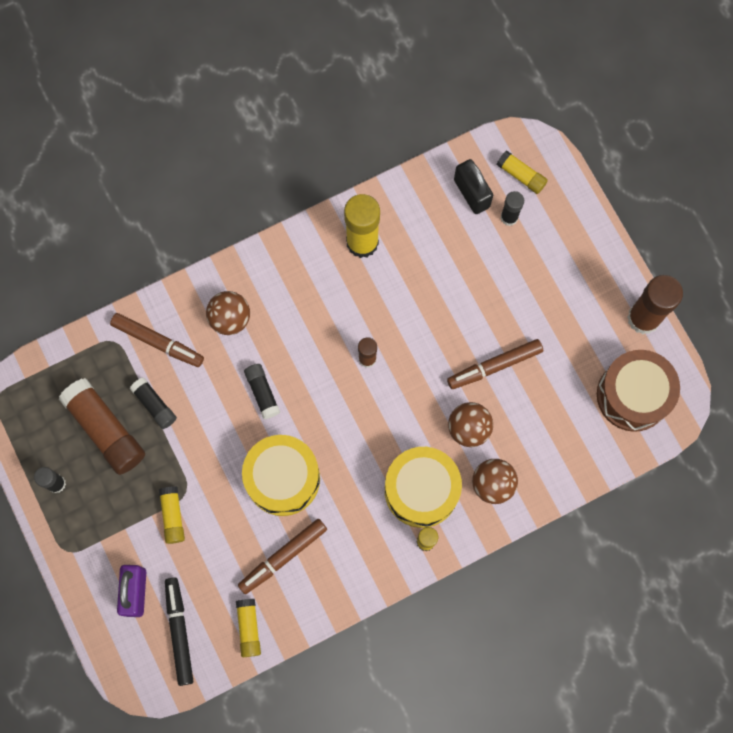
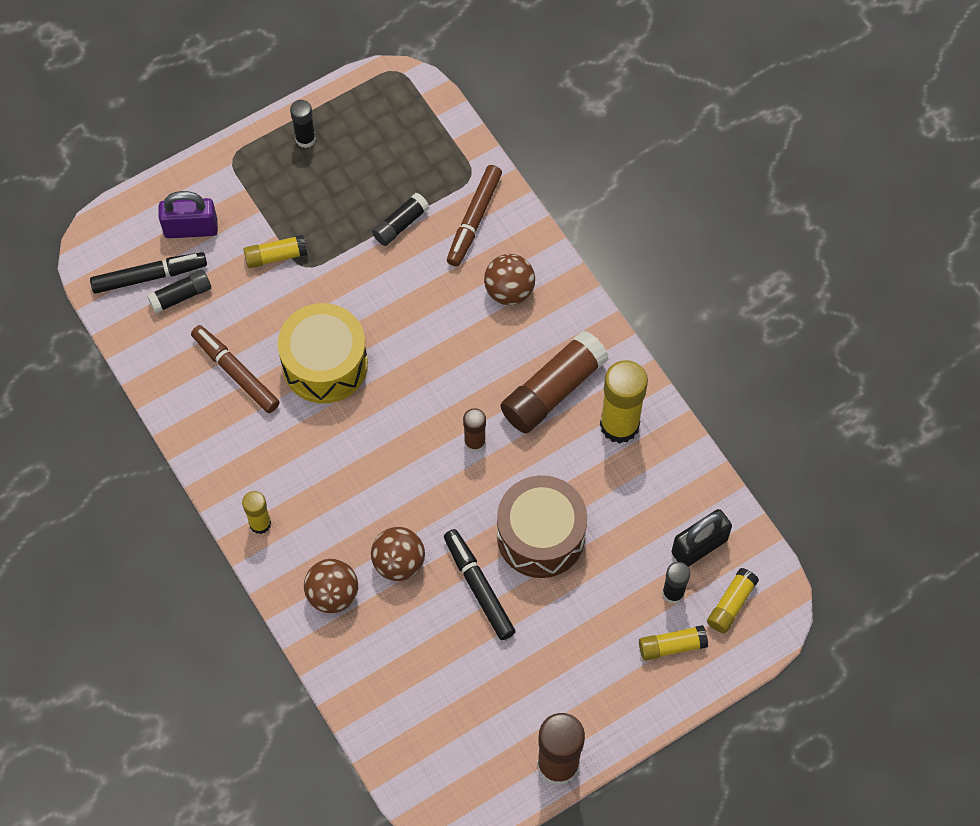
camera: 85 degrees right, 10 degrees down
brown glue stick [59,378,145,475] -> brown glue stick moved to [500,330,609,433]
yellow glue stick [236,599,261,657] -> yellow glue stick moved to [639,625,708,661]
black glue stick [244,364,280,419] -> black glue stick moved to [147,270,211,314]
yellow drum [385,447,462,528] -> none
brown marker [447,339,543,389] -> black marker [444,529,516,640]
brown drum [597,350,680,432] -> brown drum moved to [497,475,587,578]

